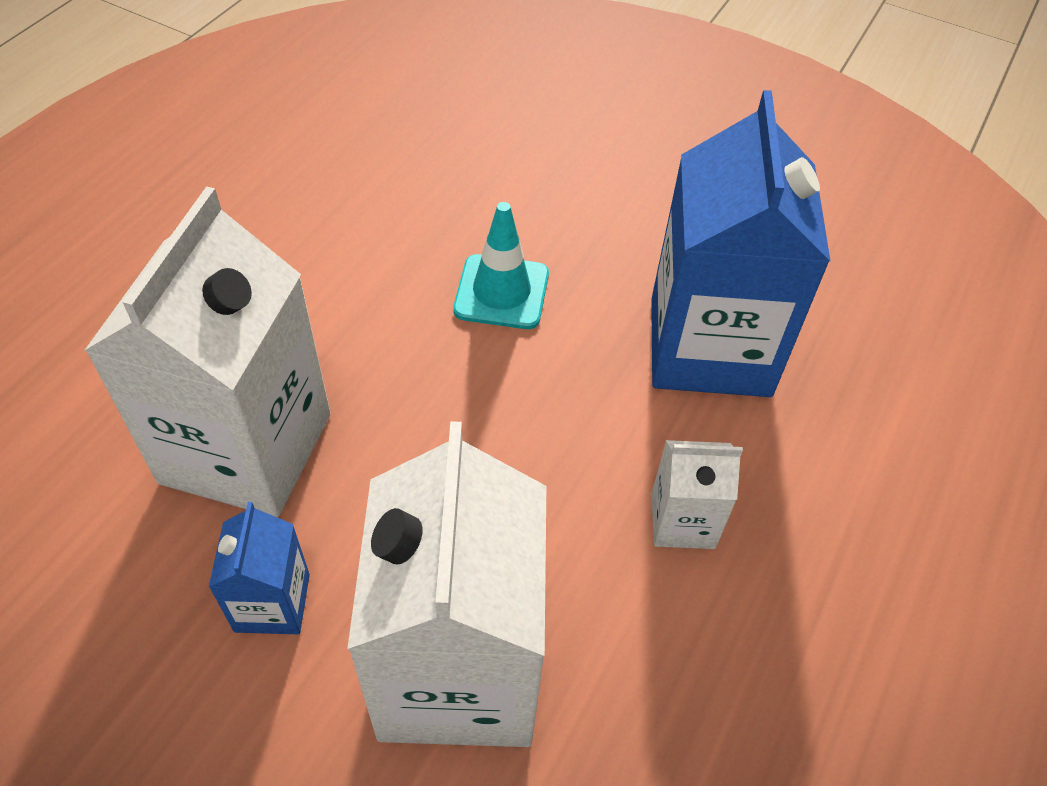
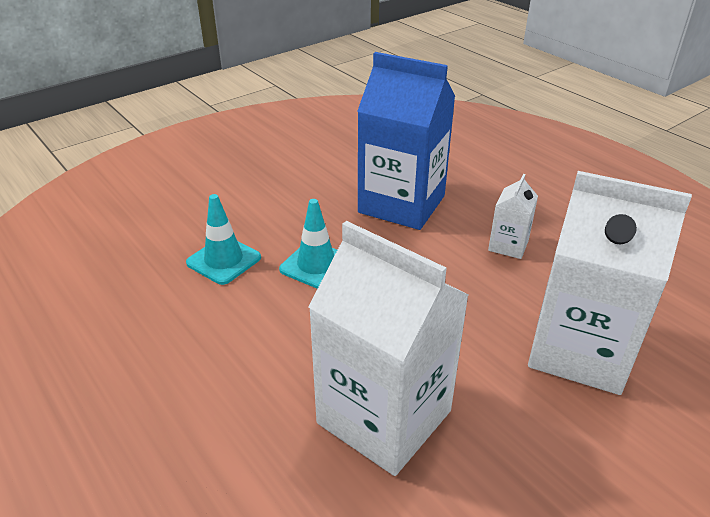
camera: 65 degrees left, 15 degrees down
blue carton [209,502,310,634] -> none
none -> turquoise traffic cone [186,194,261,285]

